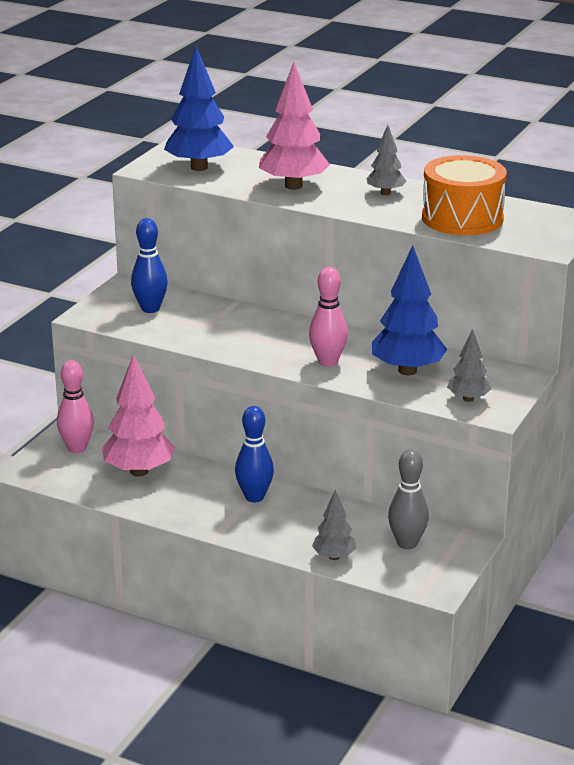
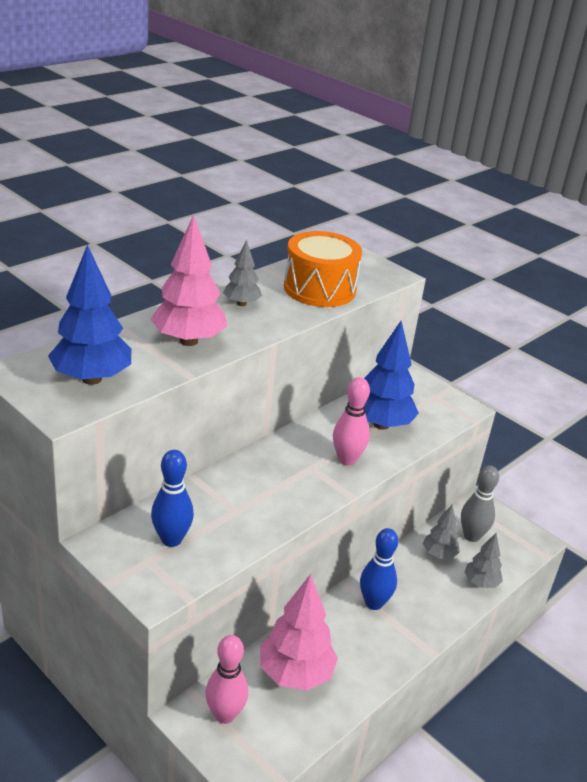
camera: 75 degrees left, 5 degrees up
grey tree [447,329,491,402] -> grey tree moved to [423,505,460,559]

